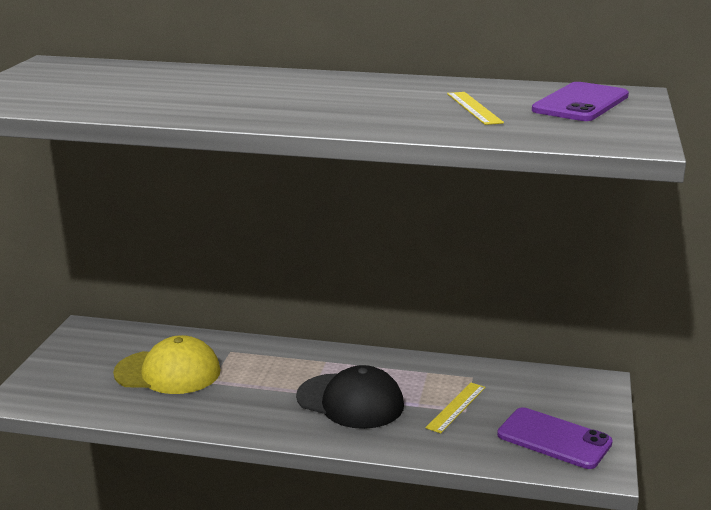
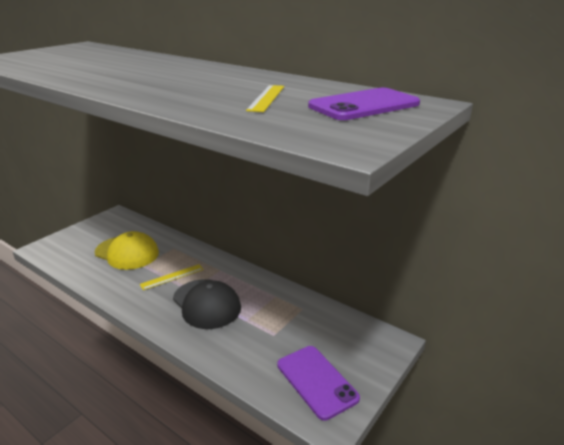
camera: 25 degrees right, 5 degrees up
yellow ruler [425,383,485,433] -> yellow ruler moved to [140,264,204,290]

